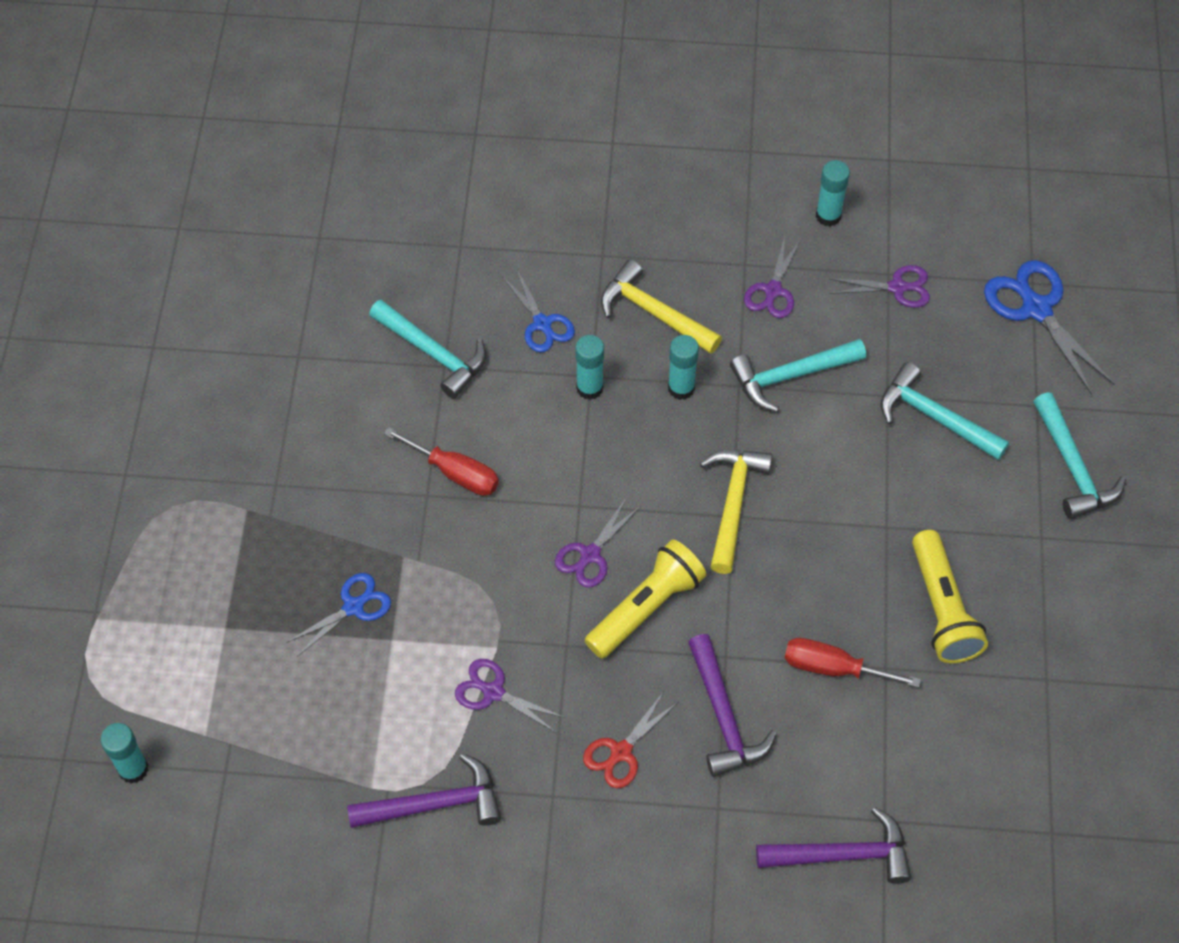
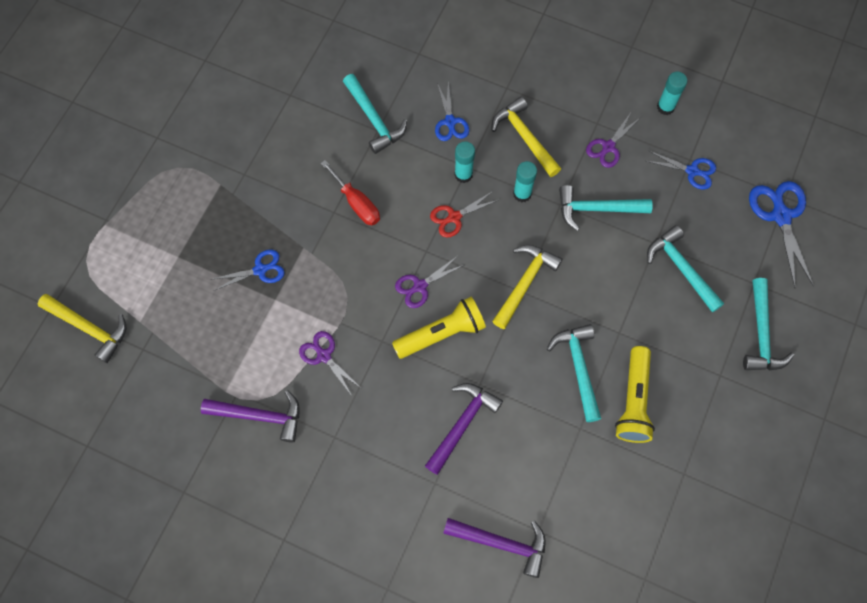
camera: 20 degrees right, 10 degrees up
turquoise glue stick [100,723,149,783] -> yellow hammer [38,294,126,363]
red scissors [583,693,678,788] -> red scissors moved to [430,191,498,238]
purple hammer [688,634,777,777] -> purple hammer turned 150 degrees counterclockwise [425,383,503,475]
red screwdriver [784,638,921,687] -> none
purple scissors [829,265,930,308] -> blue scissors [646,151,716,189]
none -> turquoise hammer [547,324,601,422]

